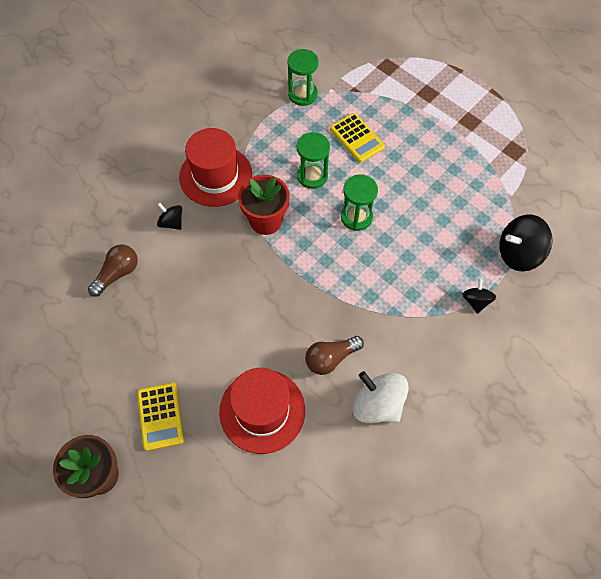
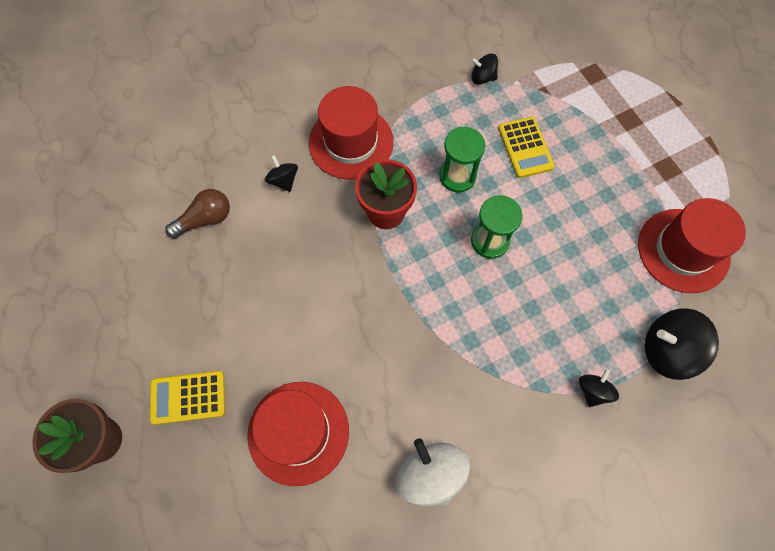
camera: 20 degrees right, 5 degrees up
yellow calculator [137,383,184,451] -> yellow calculator turned 75 degrees clockwise [150,371,225,425]
green hourglass [287,49,319,106] -> black spinning top [471,54,498,85]
brown light bulb [305,336,364,375] -> none
none -> red hat [638,198,746,293]

